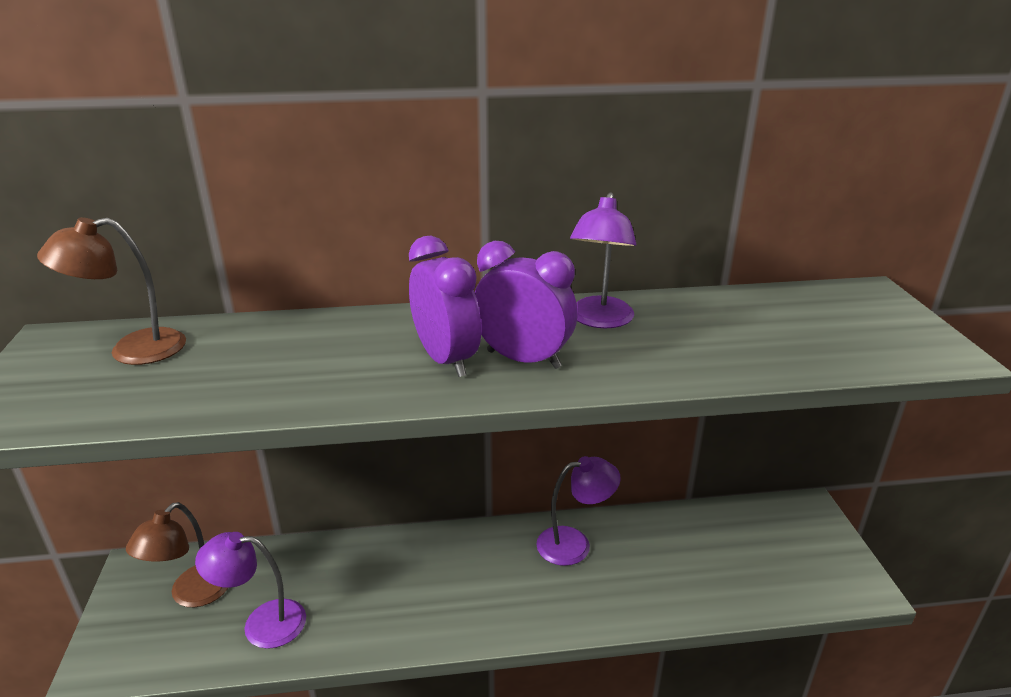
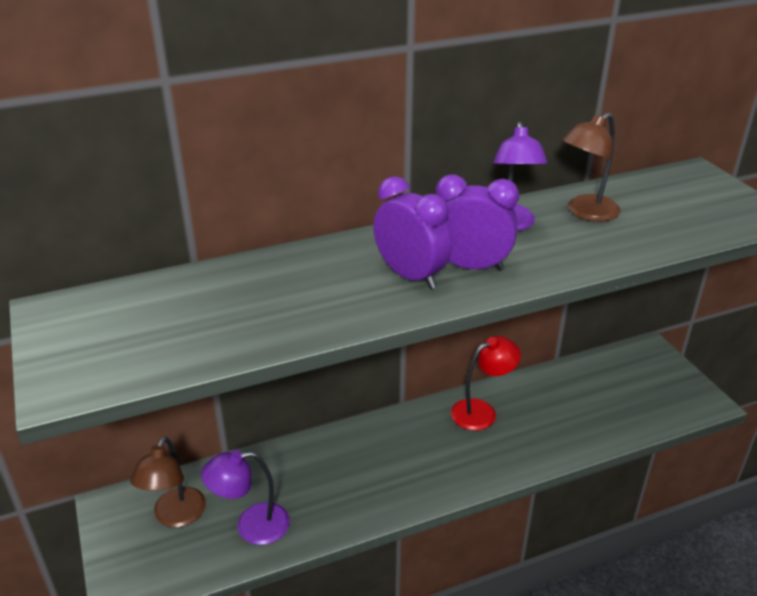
camera: 15 degrees left, 5 degrees up
brown lamp [37,217,186,365] -> brown lamp moved to [562,113,620,222]
purple lamp [536,456,621,566] -> red lamp [451,336,521,431]

